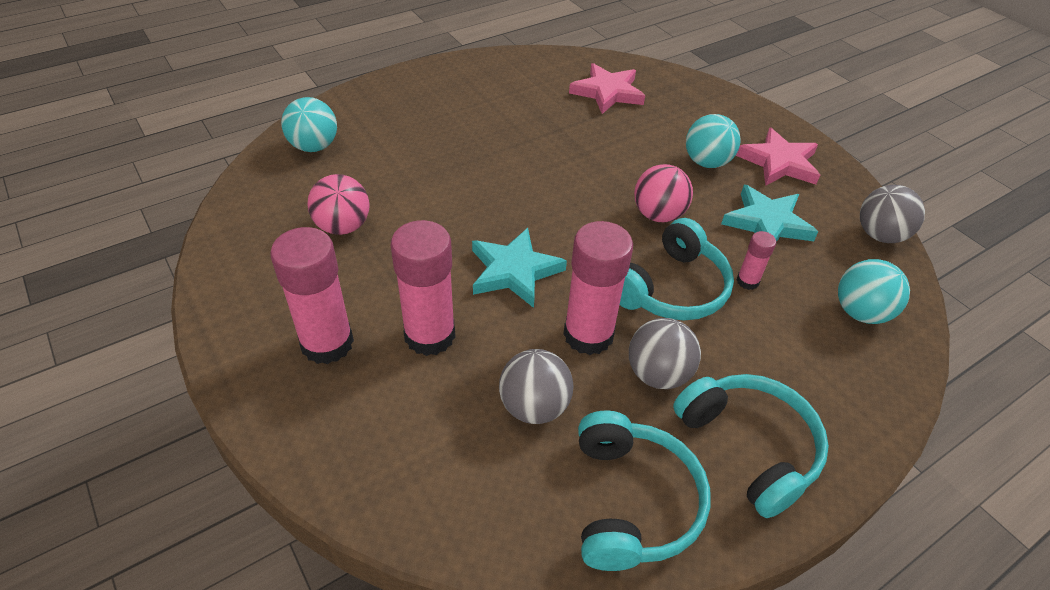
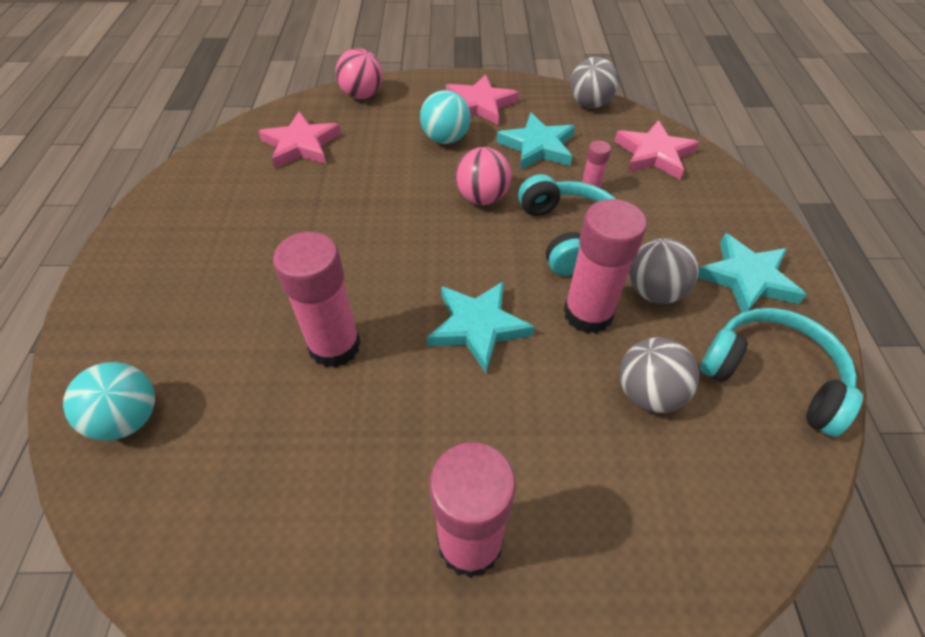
camera: 55 degrees left, 5 degrees up
pink ball [307,174,370,235] -> pink ball moved to [336,48,383,99]
pink glue stick [391,220,455,356] -> pink glue stick moved to [273,232,361,368]
turquoise headphones [673,374,829,518] -> turquoise star [698,233,806,313]
turquoise ball [838,259,910,324] -> pink star [615,120,699,179]

